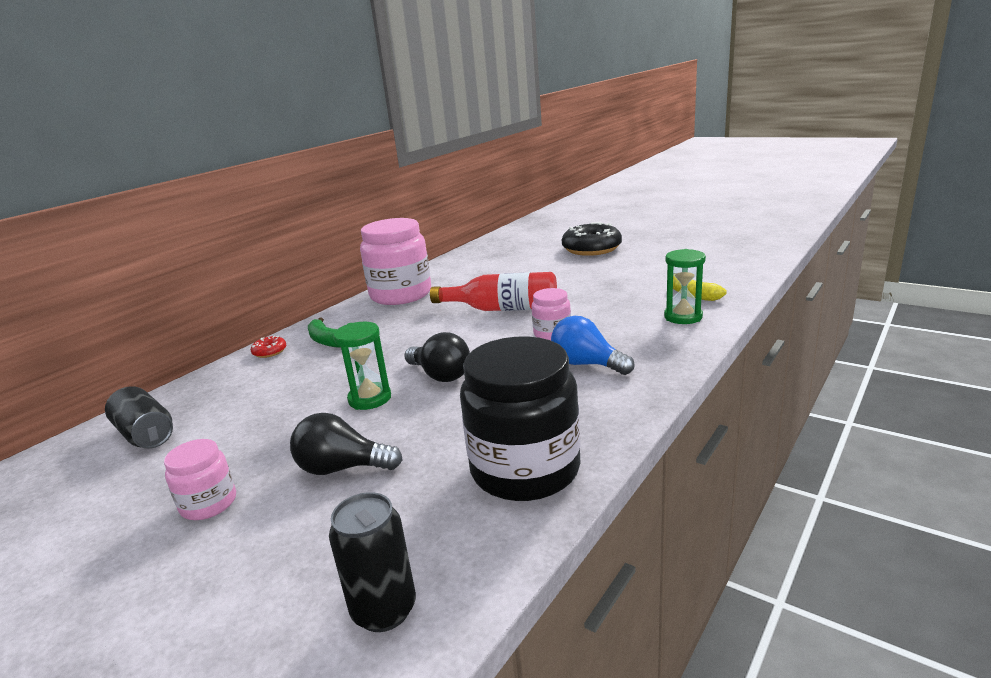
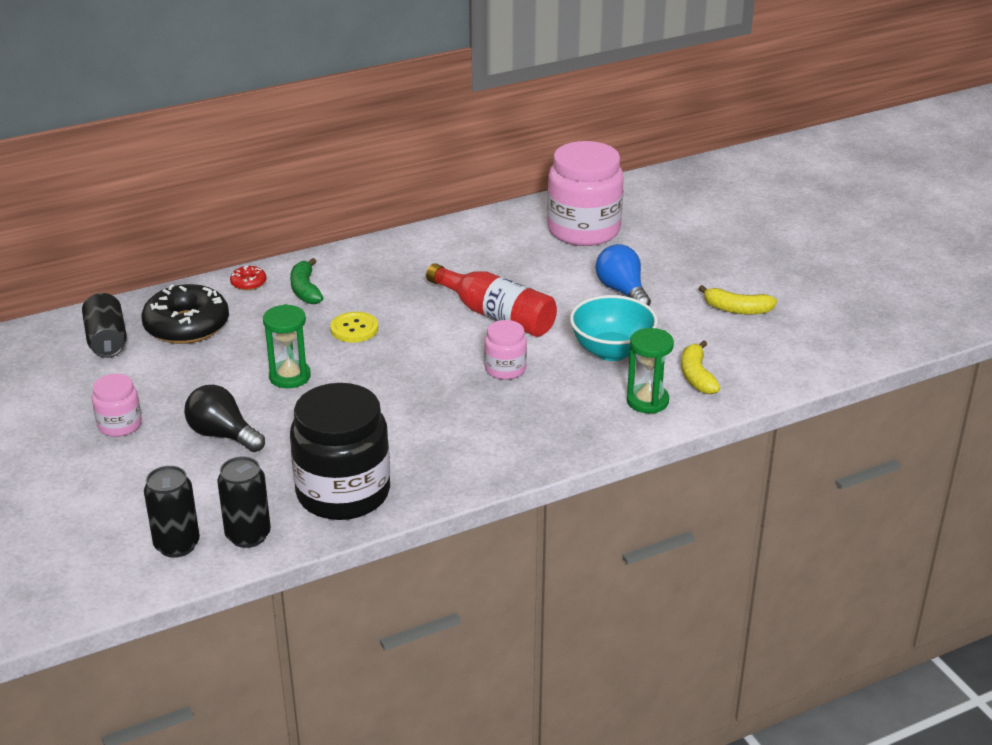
camera: 25 degrees right, 10 degrees up
pink jar [360,218,431,305] -> pink jar moved to [547,141,624,246]
black light bulb [404,332,470,382] -> none
blue light bulb [551,316,635,375] -> blue light bulb moved to [596,244,651,306]
black donut [562,222,622,256] -> black donut moved to [141,284,229,344]
none -> black can [217,457,271,548]
none -> yellow button [330,312,378,343]
none -> turquoise bowl [570,295,658,361]
none -> yellow banana [698,285,777,314]

